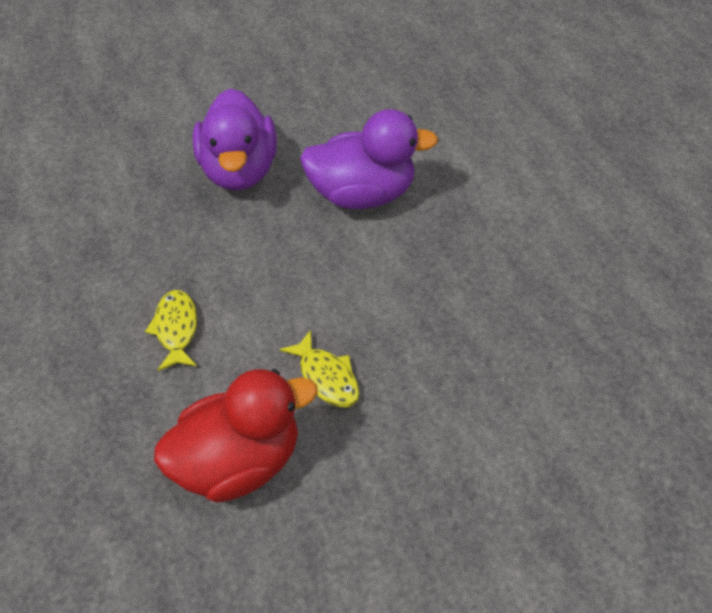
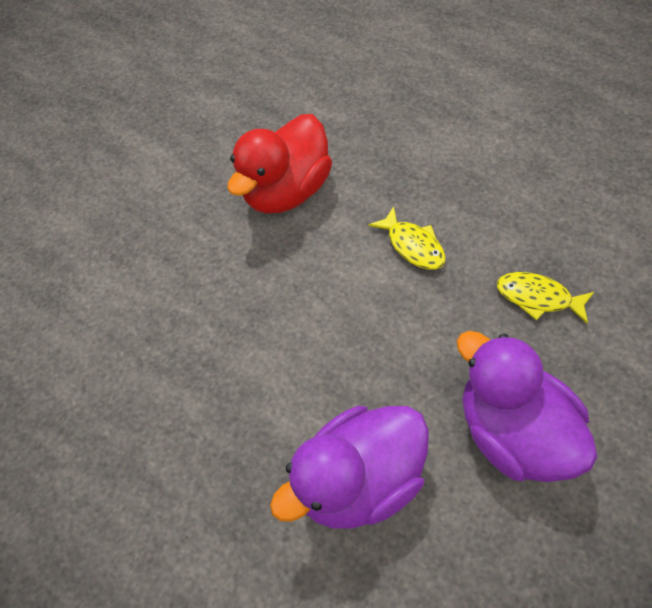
camera: 155 degrees right, 5 degrees up
yellow fish [280,330,359,407] -> yellow fish moved to [497,272,594,324]

